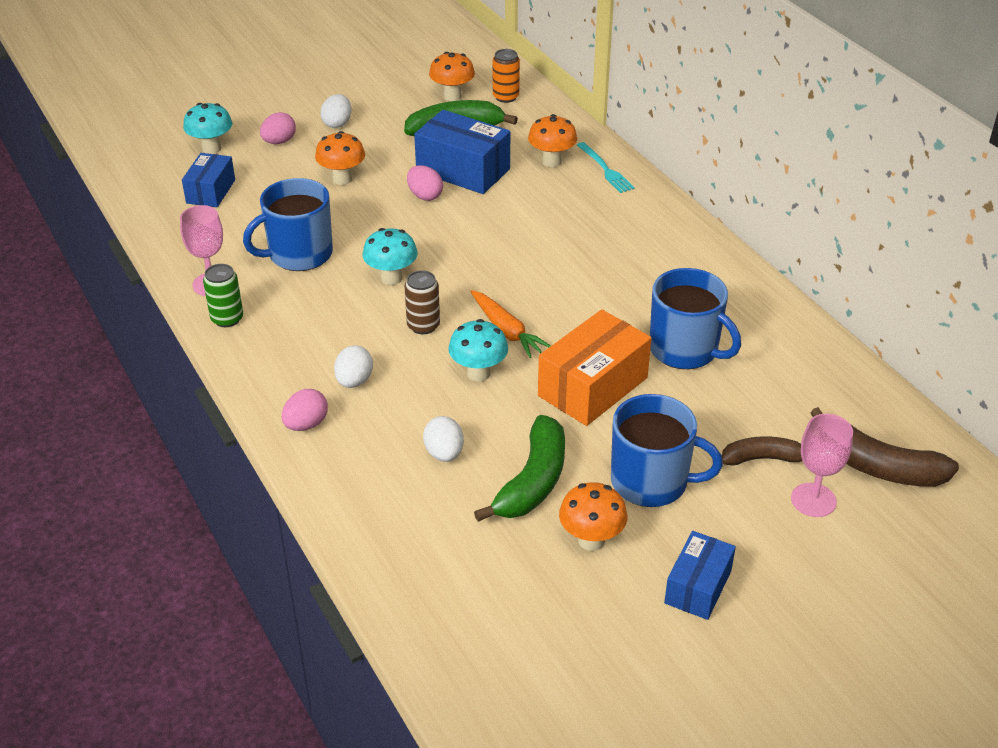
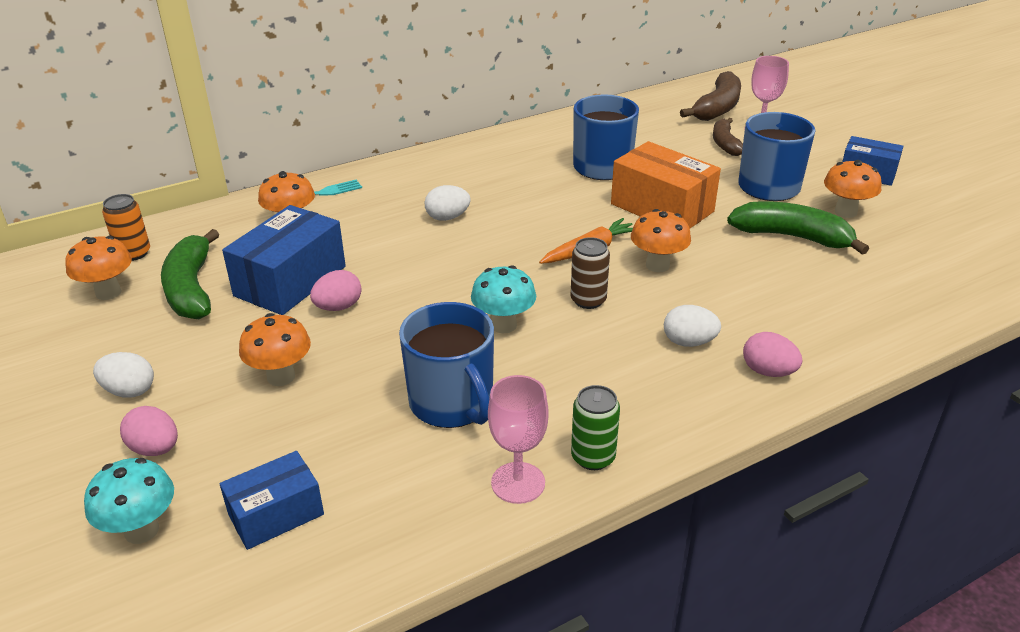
camera: 90 degrees left, 5 degrees down
blue box [182,153,235,207] -> blue box turned 45 degrees counterclockwise [220,451,324,550]
white egg [423,416,464,462] -> white egg moved to [424,185,471,221]
turquoise mushroom [448,319,508,381] -> orange mushroom [631,209,691,272]

